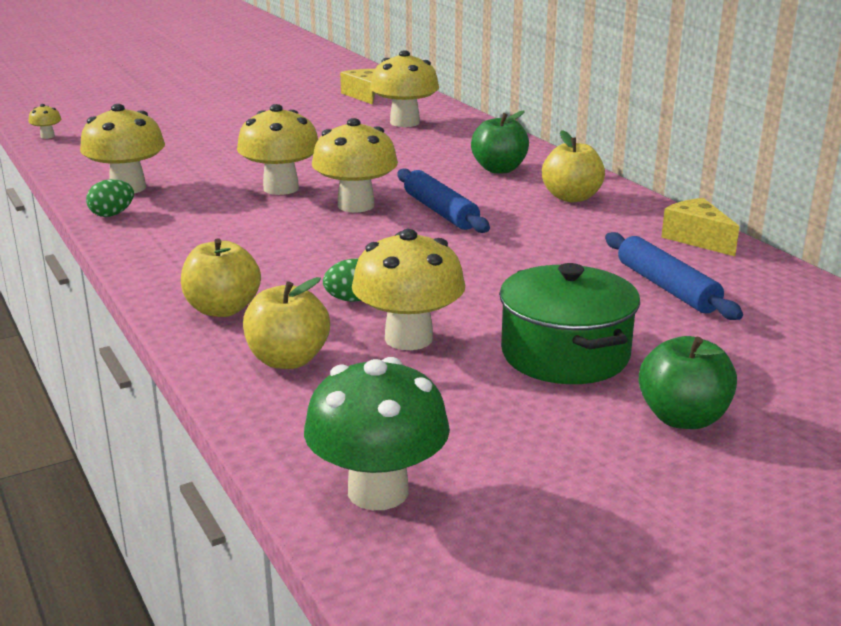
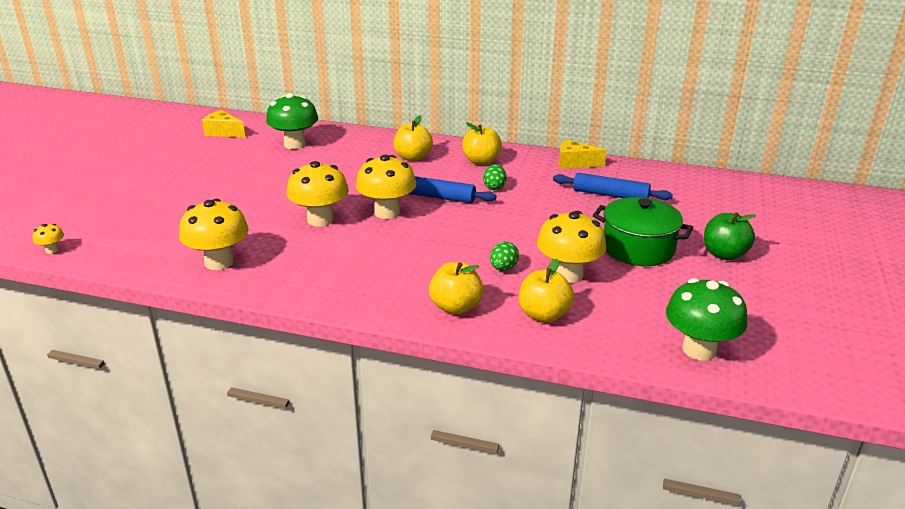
camera: 45 degrees left, 5 degrees up
green egg [86,179,134,217] -> green egg moved to [483,164,507,190]
yellow mushroom [370,50,439,127] -> green mushroom [266,93,318,149]
green apple [471,111,529,173] -> yellow apple [393,115,433,161]

